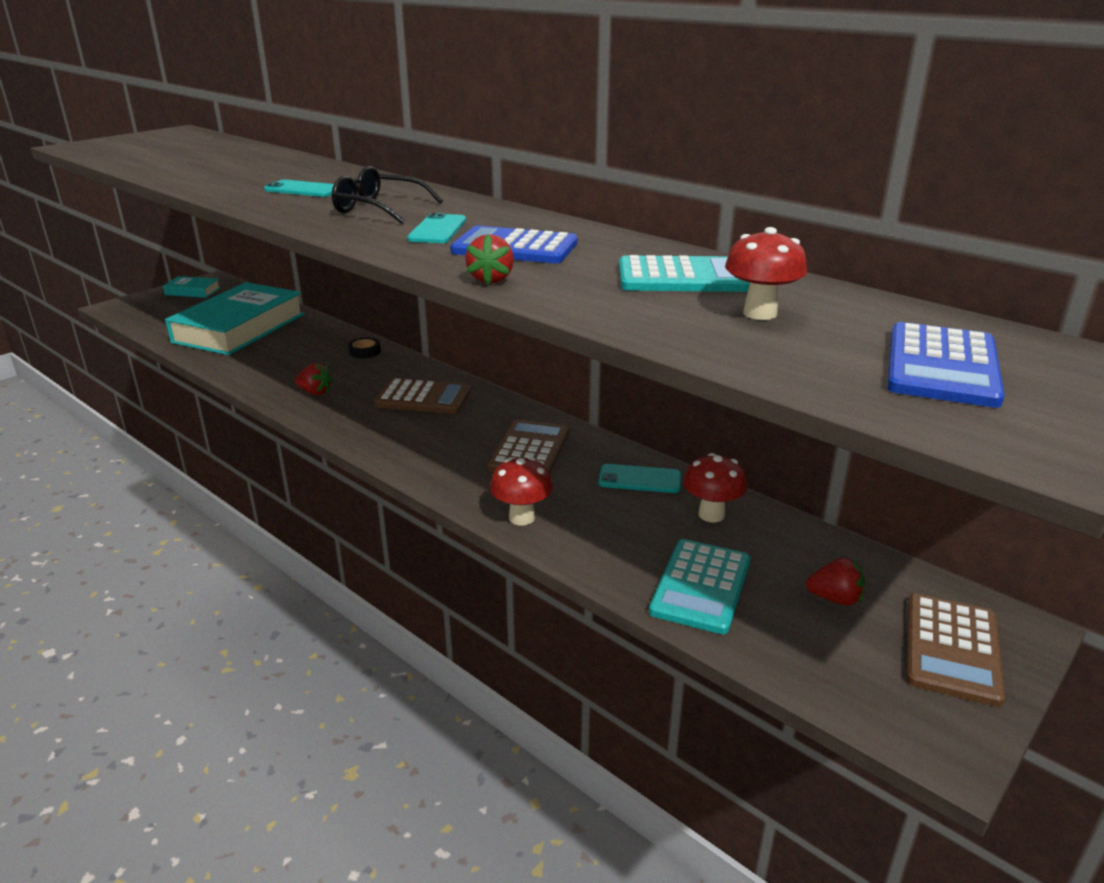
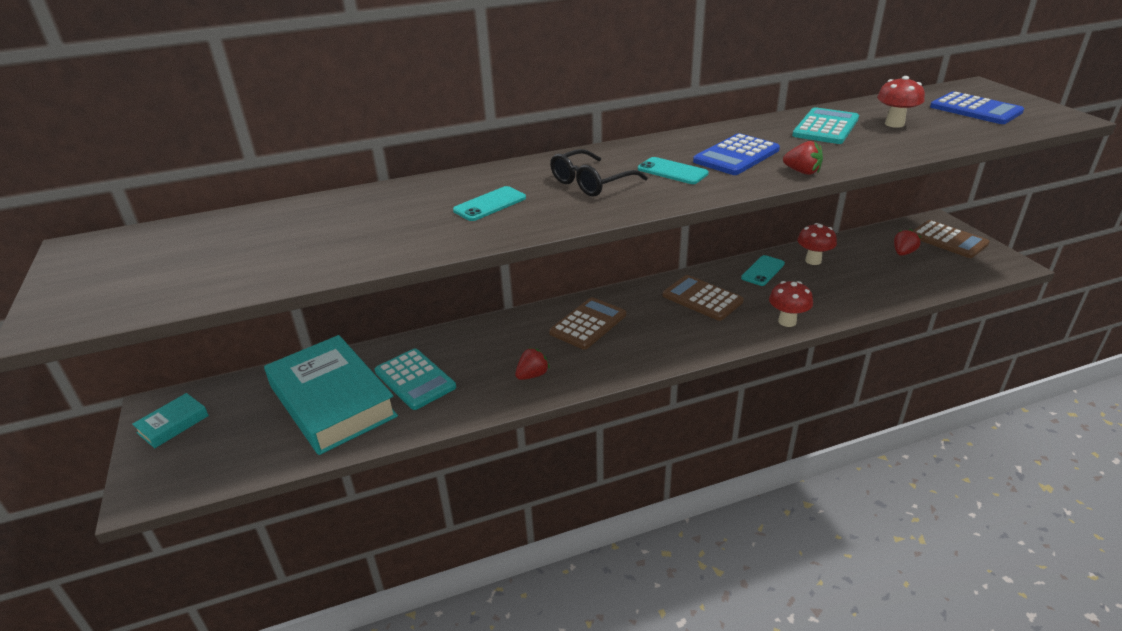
camera: 60 degrees left, 5 degrees up
black tape [348,337,381,358] -> none
turquoise calculator [649,539,751,634] -> turquoise calculator moved to [375,349,456,410]

